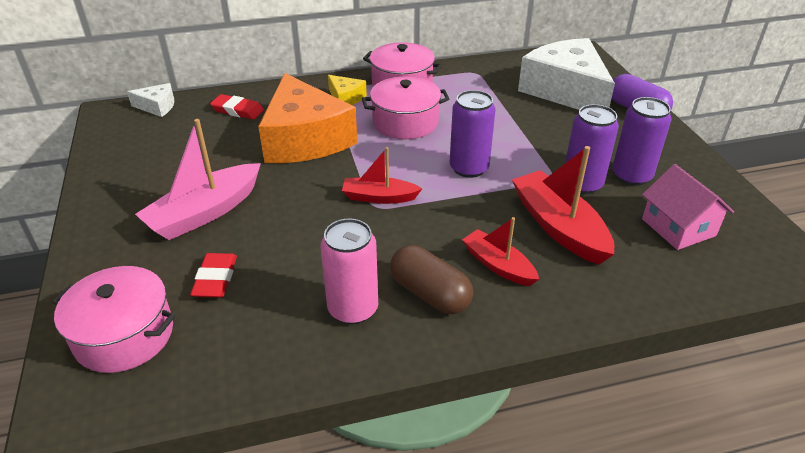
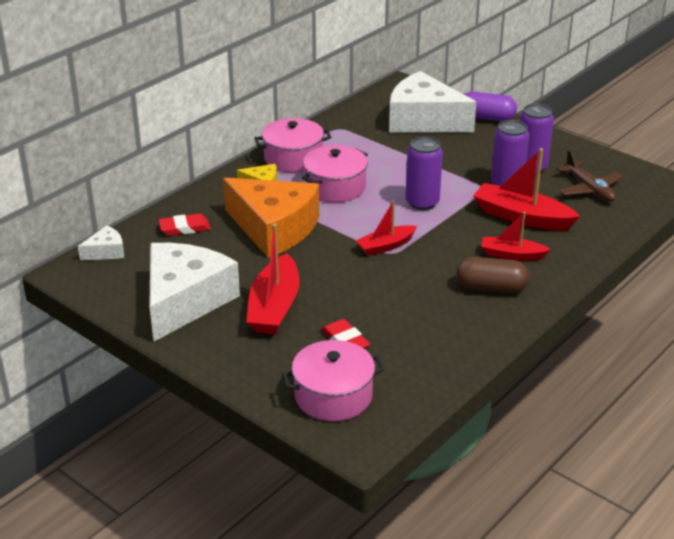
camera: 35 degrees left, 5 degrees down
pink boat [135,119,261,240] -> red boat [246,223,300,335]
pink can [321,219,378,324] -> none
pink house [642,164,734,250] -> brown plane [557,150,623,202]
none -> white cheese [149,243,240,341]

